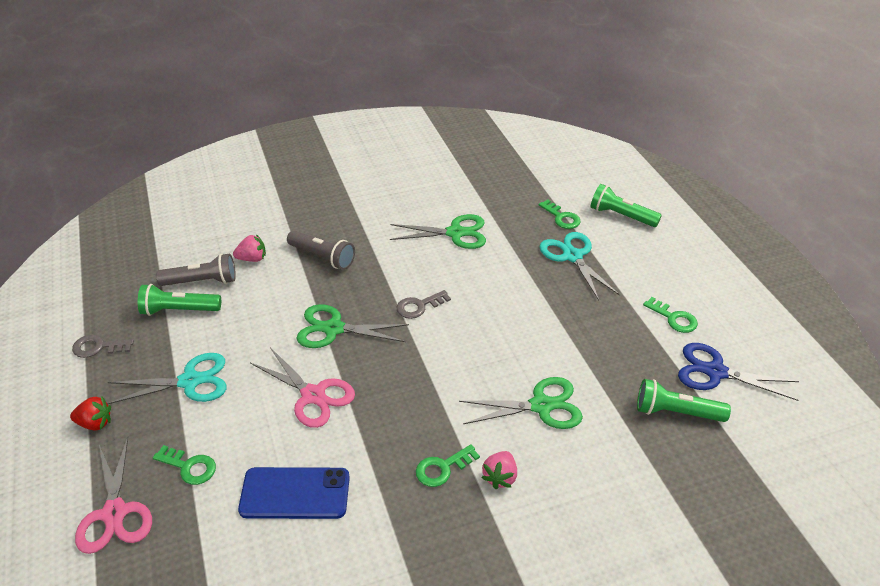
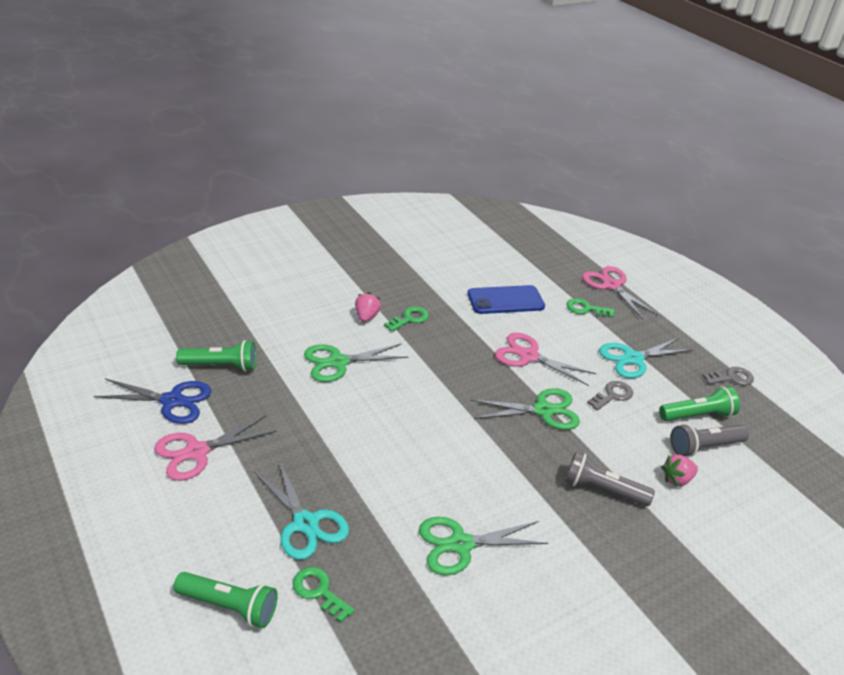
camera: 165 degrees right, 5 degrees down
red strawberry [70,396,111,431] -> none
grey key [397,290,451,319] -> grey key moved to [587,381,633,411]
green key [643,297,698,333] -> pink scissors [154,416,277,481]

